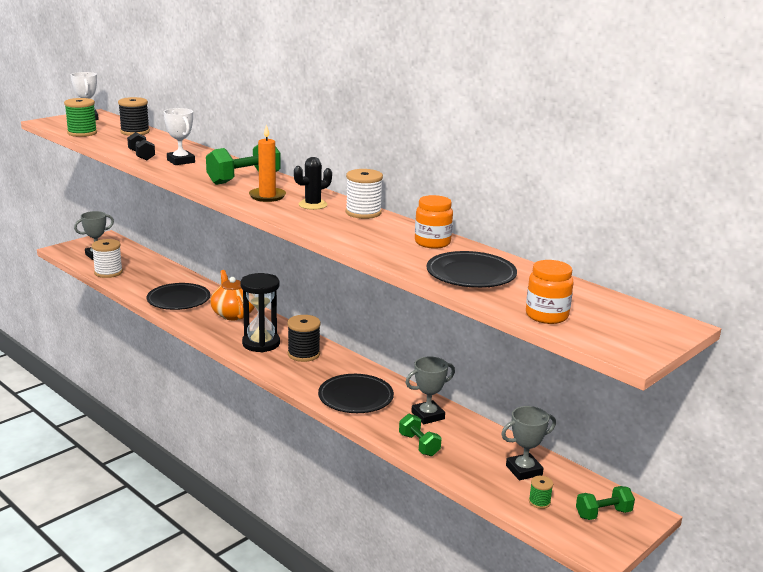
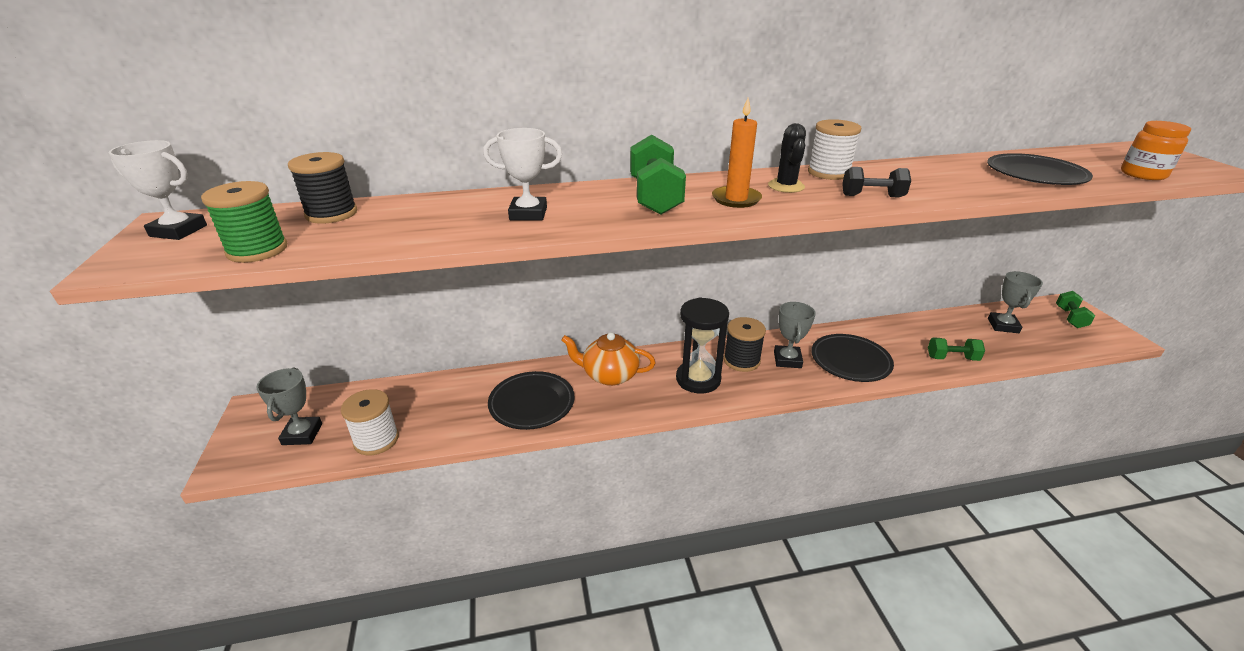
camera: 55 degrees left, 10 degrees up
black dumbbell [127,132,155,161] -> black dumbbell moved to [842,167,911,197]
grey trophy [405,357,455,424] -> grey trophy moved to [774,302,816,368]
orange jar [415,195,453,248] -> none
green spool [529,476,553,509] -> none

